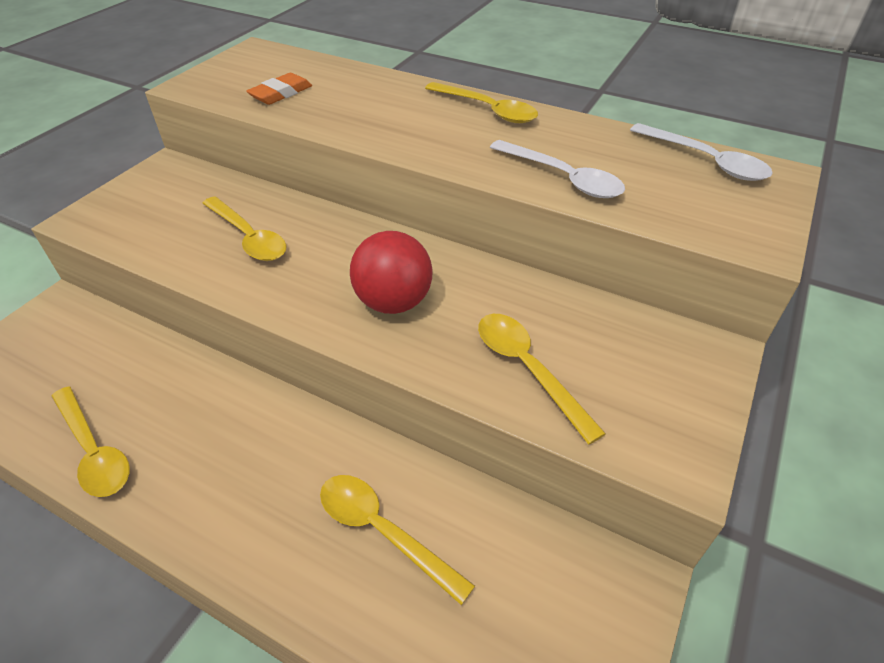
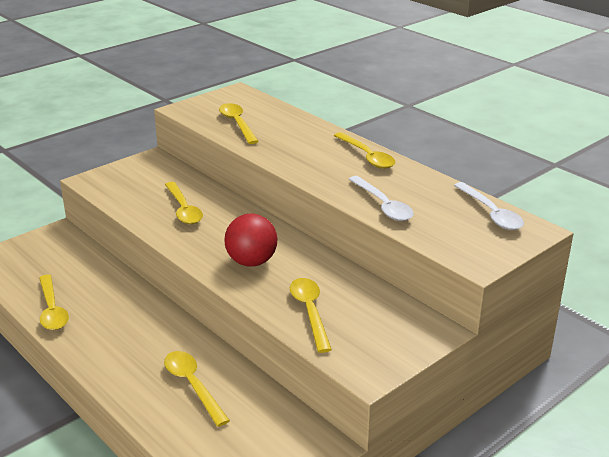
camera: 20 degrees right, 15 degrees down
orange eraser [246,73,312,105] -> yellow spoon [219,103,259,144]

